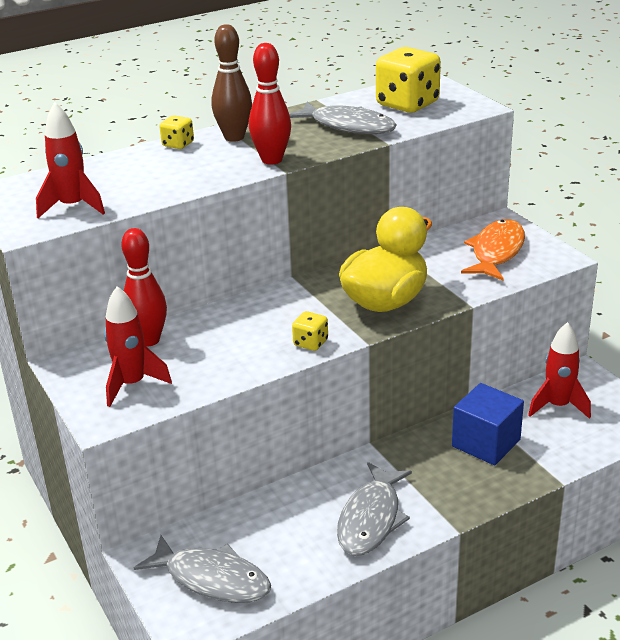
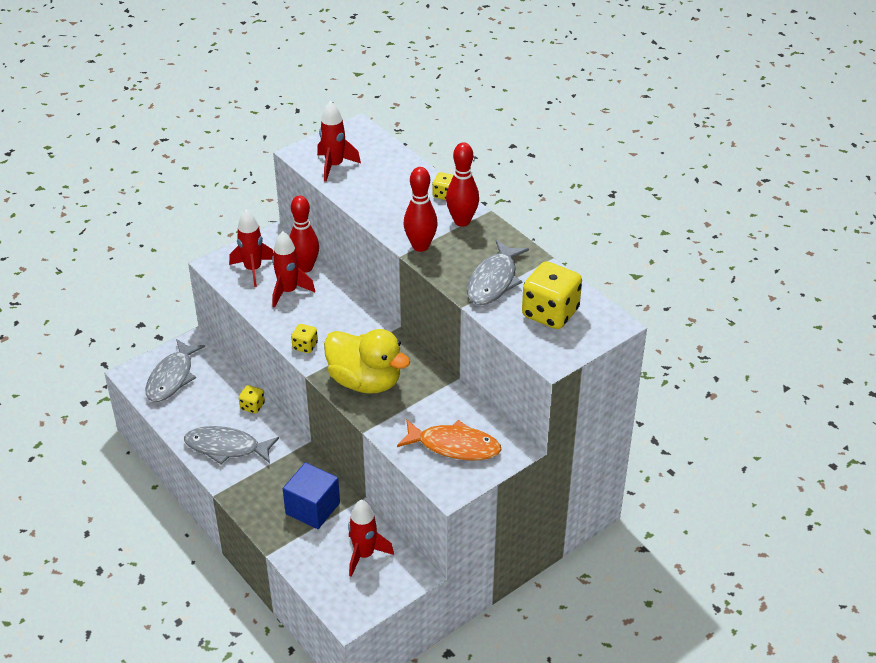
camera: 80 degrees right, 10 degrees up
brown bowling pin [212,24,252,142] -> red bowling pin [446,142,479,227]
none -> yellow dice [239,385,265,414]
none -> red rocket [272,231,315,308]

